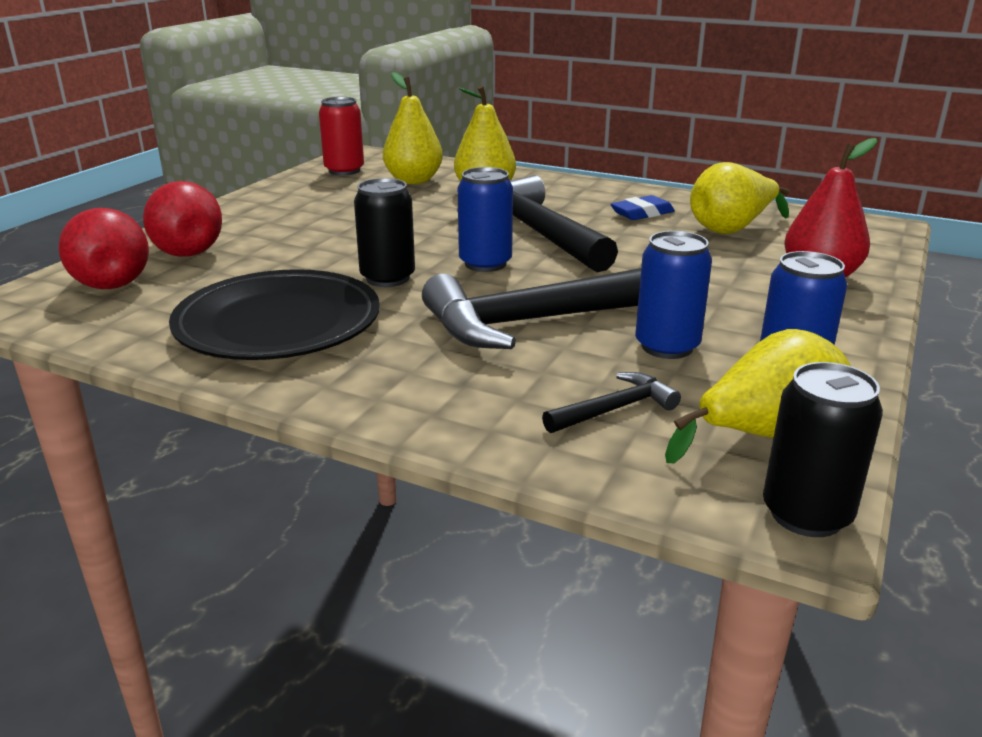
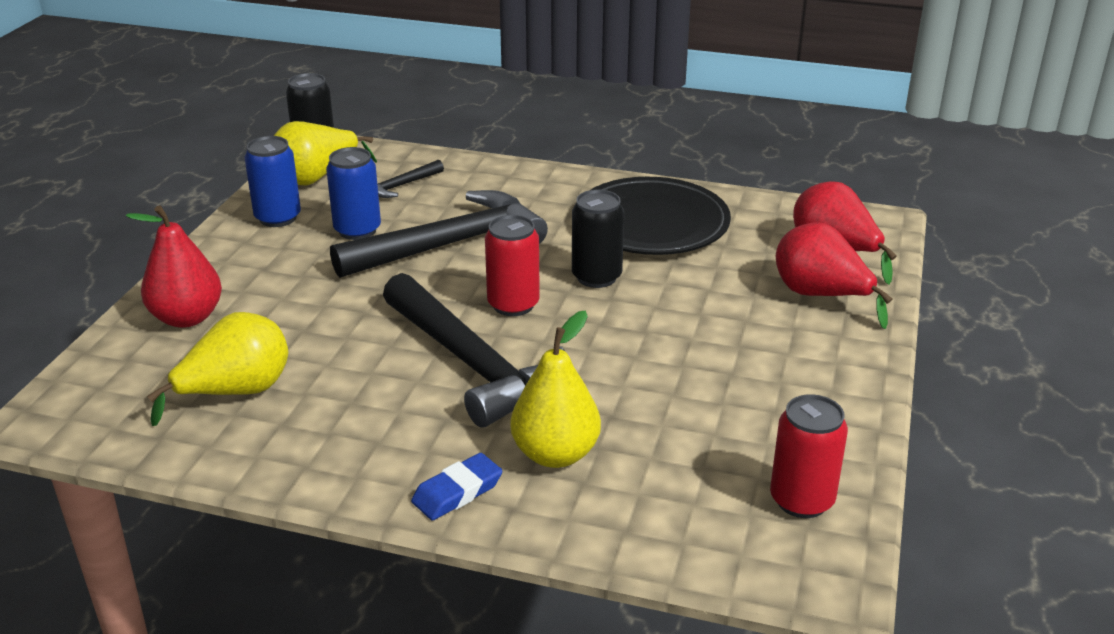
camera: 170 degrees right, 5 degrees up
yellow pear [383,72,443,184] -> none
blue can [458,167,513,272] -> red can [485,215,540,316]
blue eraser [611,195,675,220] -> blue eraser moved to [411,453,502,521]

